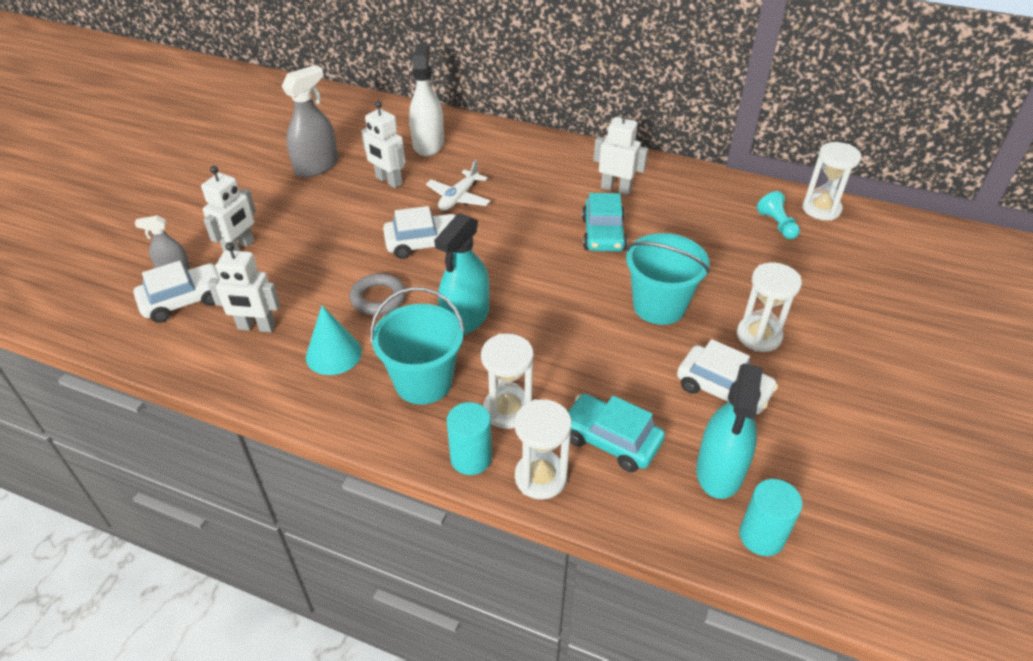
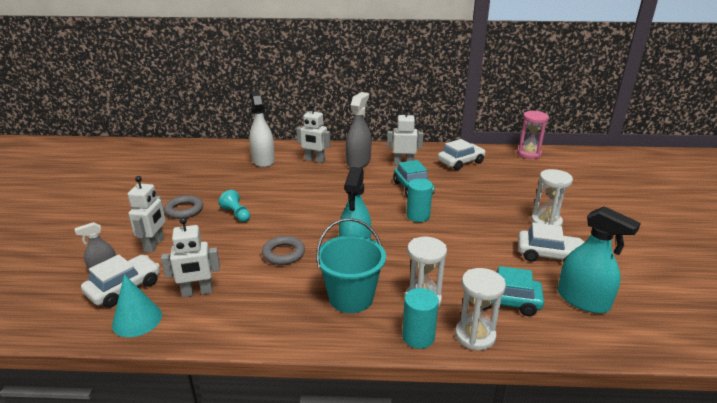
camera: 20 degrees left, 15 degrees down
grey spray bottle [282,65,338,177] -> grey spray bottle moved to [346,92,371,168]
turquoise cone [306,305,362,375] -> turquoise cone moved to [112,274,162,337]
white robot [361,101,405,188] -> white robot moved to [296,104,331,163]
white car [383,206,456,259] -> white car moved to [438,139,486,170]
white plane [426,160,491,211] -> none
turquoise bucket [626,233,710,325] -> none
turquoise spray bottle [696,363,763,499] -> turquoise spray bottle turned 45 degrees counterclockwise [558,206,641,313]
turquoise cylinder [739,479,803,556] -> turquoise cylinder moved to [406,179,433,222]
turquoise pawn [757,191,800,239] -> turquoise pawn moved to [219,190,250,222]
white hourglass [802,142,861,221] -> pink hourglass [517,111,549,159]
none -> grey ring [164,195,203,219]

